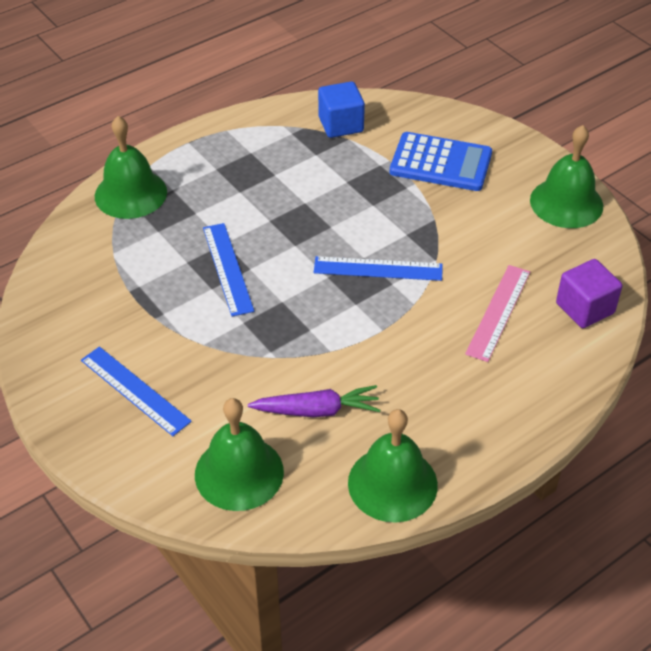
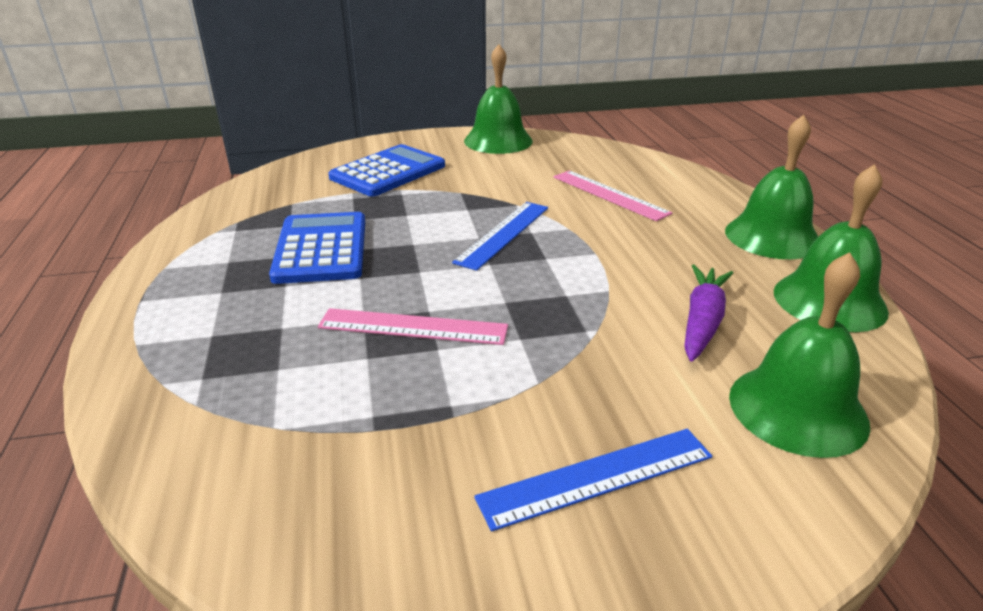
camera: 65 degrees left, 15 degrees down
green bell [95,116,167,219] -> green bell moved to [725,115,818,259]
blue ruler [203,223,254,317] -> pink ruler [318,308,508,345]
blue cube [318,81,365,138] -> none
purple cube [556,259,622,328] -> none
none -> blue calculator [269,212,365,284]

